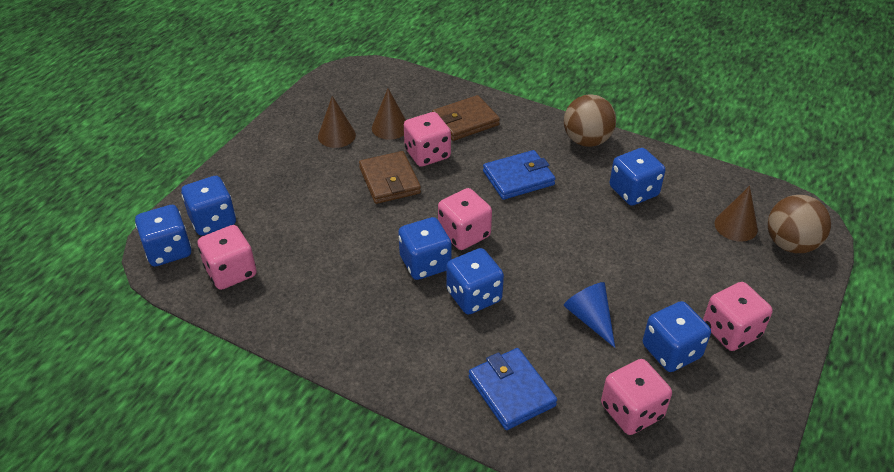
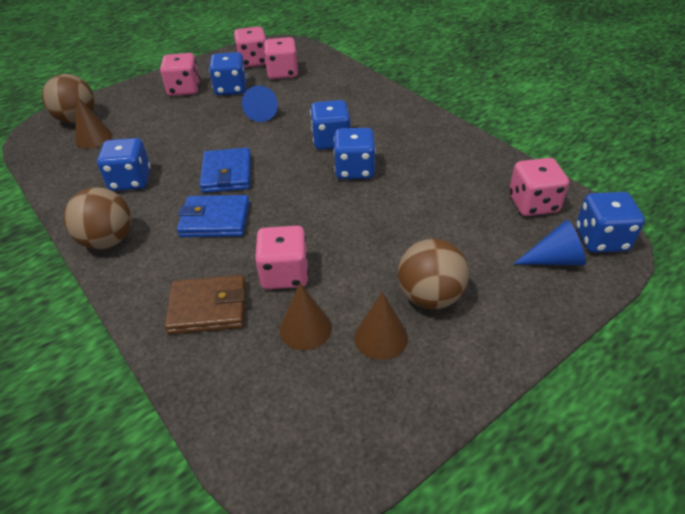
camera: 155 degrees left, 0 degrees up
blue dice [181,176,236,236] -> blue cone [514,220,586,265]
brown wallet [359,151,421,204] -> none
pink dice [438,188,492,250] -> pink dice moved to [234,26,267,68]
blue wallet [469,348,557,430] -> blue wallet moved to [199,148,251,193]
none -> brown ball [398,239,469,309]

